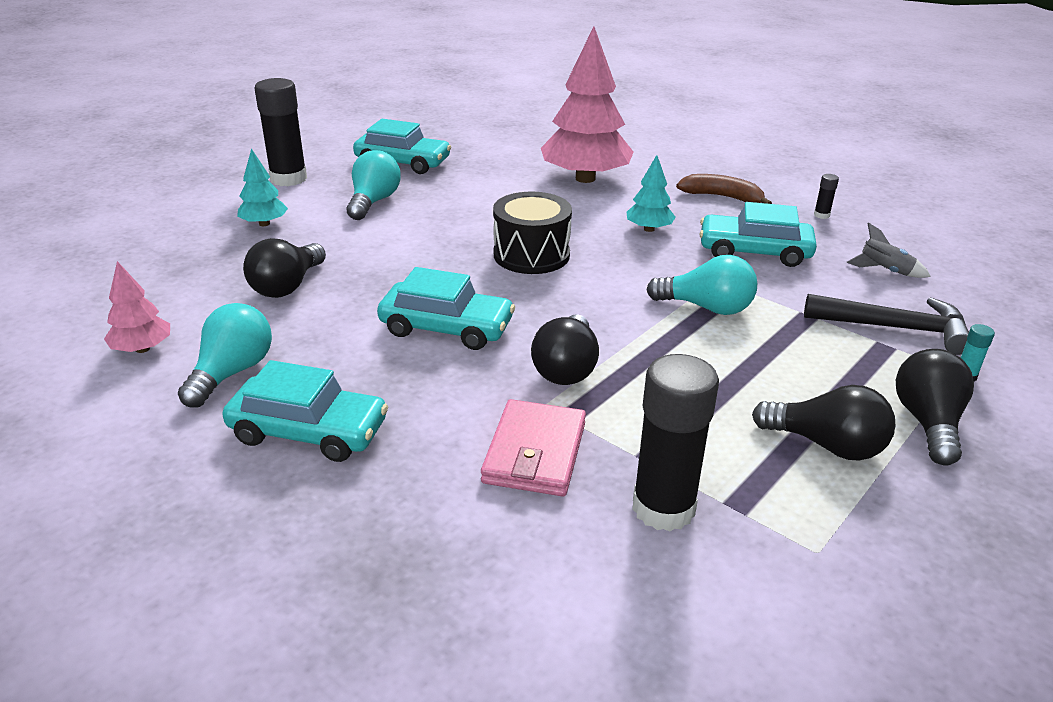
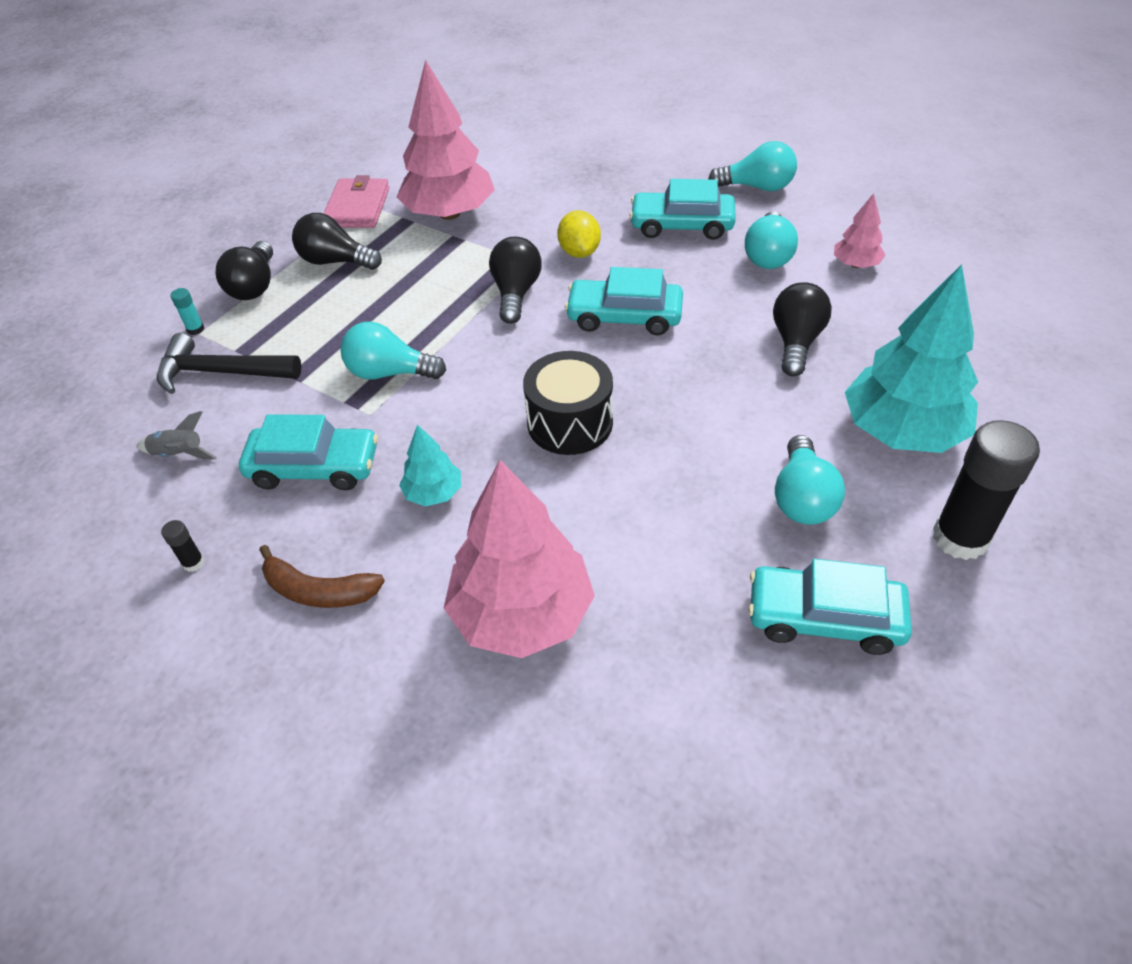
camera: 175 degrees right, 15 degrees up
turquoise tree [237,149,288,226] -> turquoise tree [845,264,978,453], size x2.09
pink wallet [481,399,586,496] -> pink wallet moved to [323,175,389,228]
black glue stick [632,354,719,532] -> pink tree [397,60,495,220]
none -> yellow lemon [557,210,601,258]
none -> turquoise light bulb [708,141,797,191]

